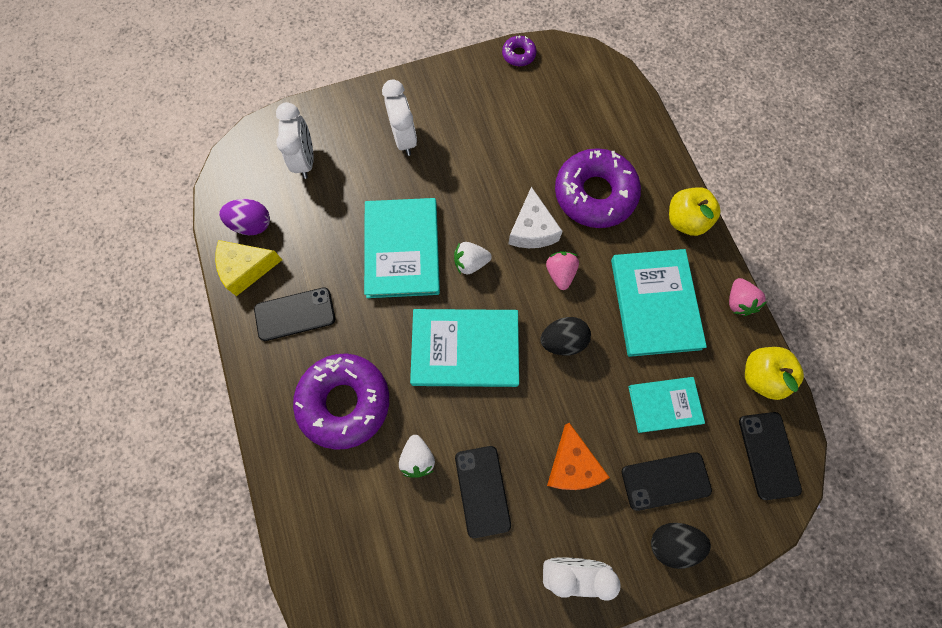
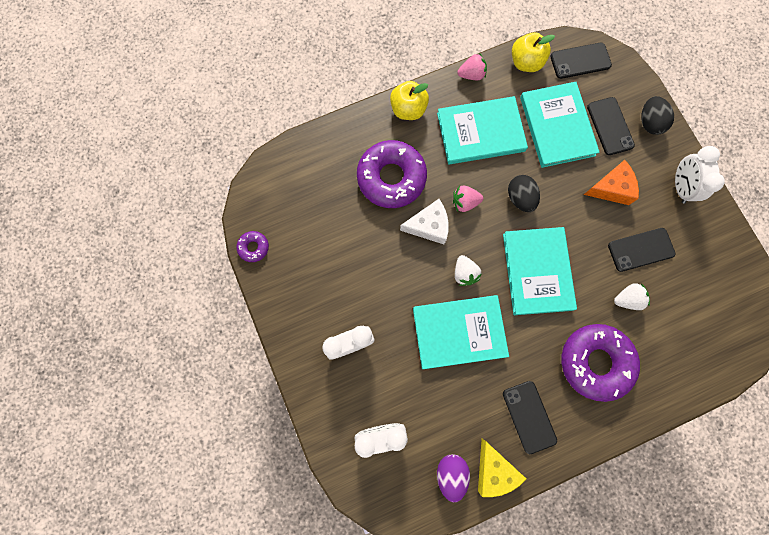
camera: 95 degrees left, 5 degrees up
turquoise book [629,377,705,433] -> turquoise book [520,82,600,168], size x1.66

